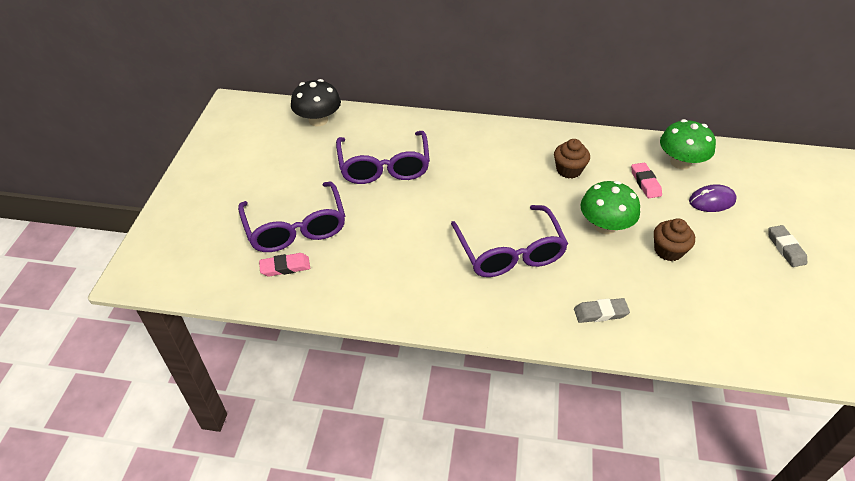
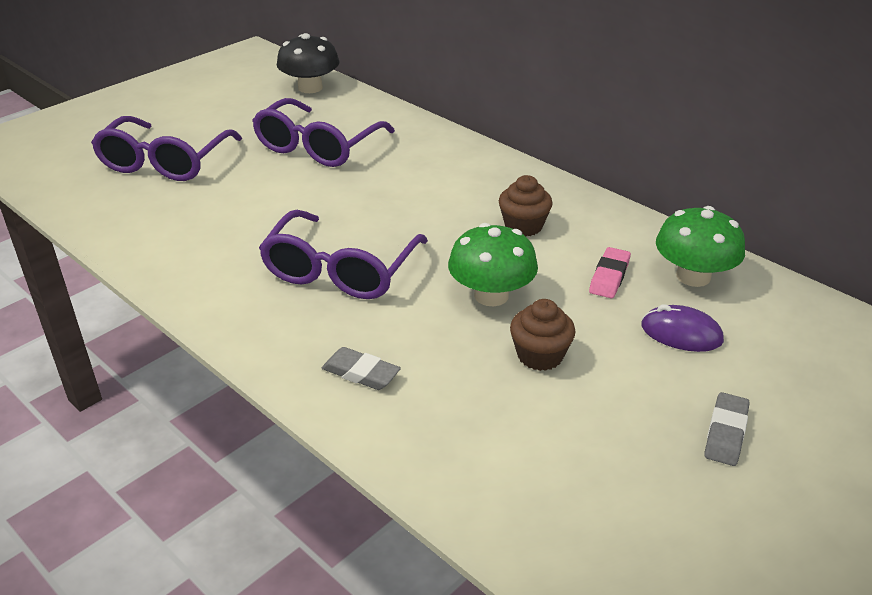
camera: 35 degrees right, 10 degrees down
pink eraser [259,253,310,277] -> none

